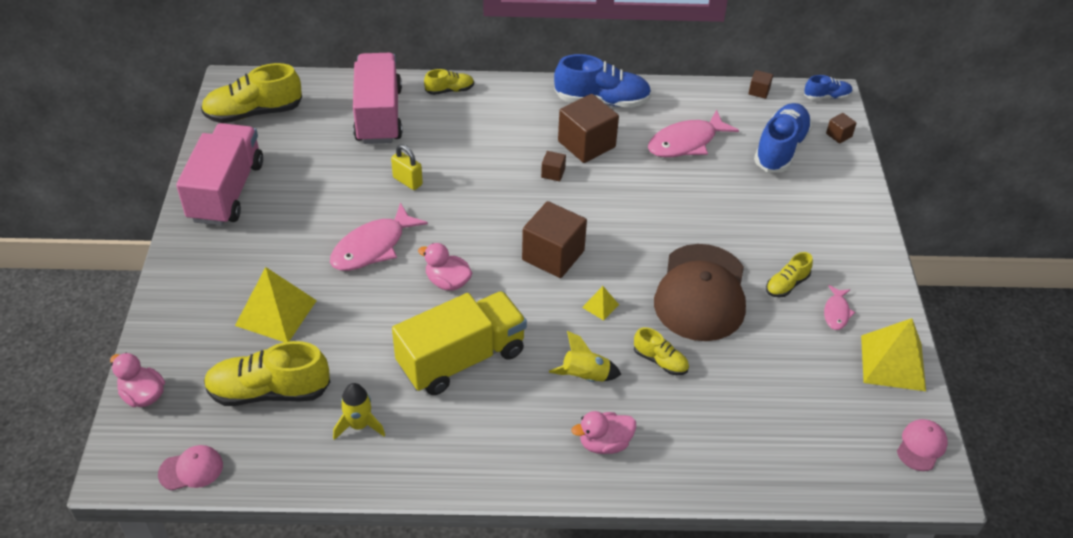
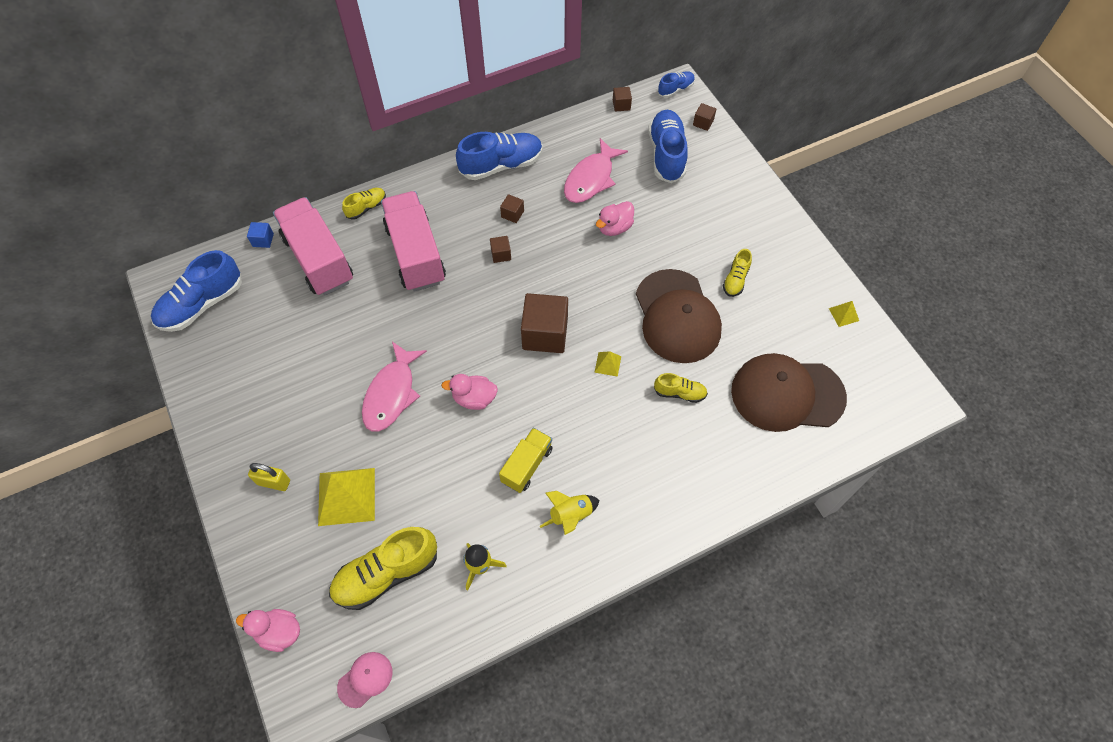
camera: 25 degrees left, 15 degrees up
pink truck [176,123,263,226] -> pink truck moved to [381,191,446,292]
yellow shoe [201,63,302,123] -> blue shoe [151,250,242,332]
yellow padlock [391,144,423,190] -> yellow padlock moved to [248,463,290,491]
yellow truck [392,291,527,395] -> yellow truck [499,428,553,493], size x0.55
yellow rocket [549,331,621,382] -> yellow rocket moved to [540,491,599,535]
brown cube [558,94,619,163] -> brown cube [500,194,524,223], size x0.46
pink duck [572,411,636,454] -> pink duck moved to [596,201,634,236]
pink fish [824,285,855,330] -> none
yellow pyramid [861,318,926,391] -> yellow pyramid [829,301,859,327], size x0.46
pink cap [897,419,948,471] -> none
none -> blue cube [247,222,274,248]
none -> brown cap [731,353,847,432]

